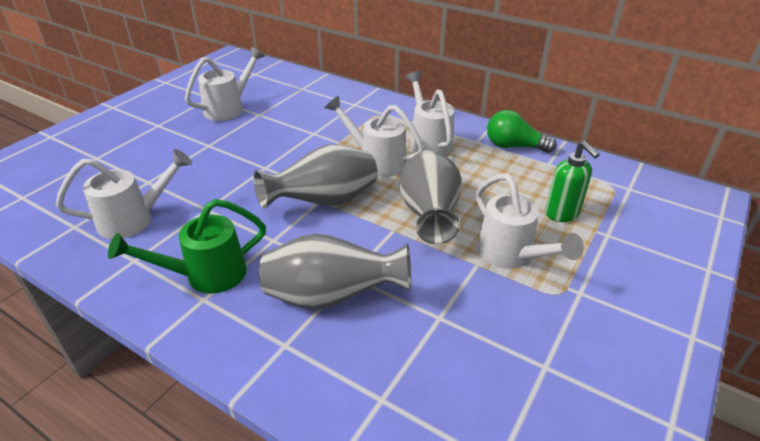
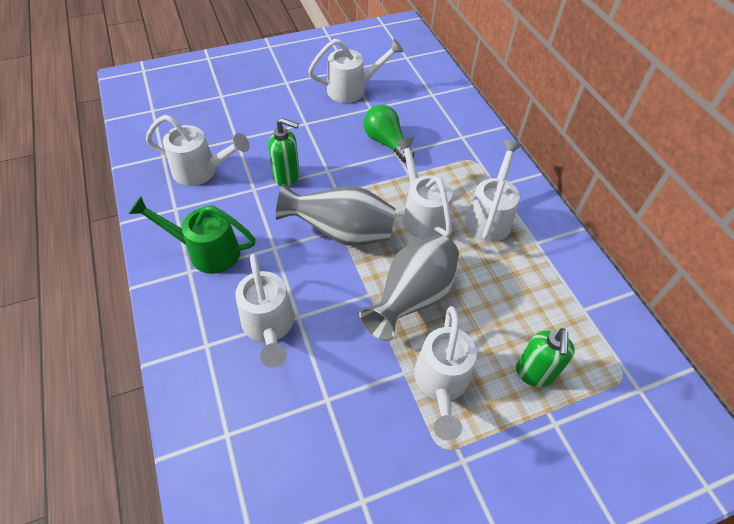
camera: 35 degrees right, 15 degrees up
grey vase [259,234,411,310] -> white watering can [235,254,294,368]
green light bulb [487,110,557,153] -> green light bulb moved to [364,105,414,163]
none -> green soap dispenser [268,118,300,186]

